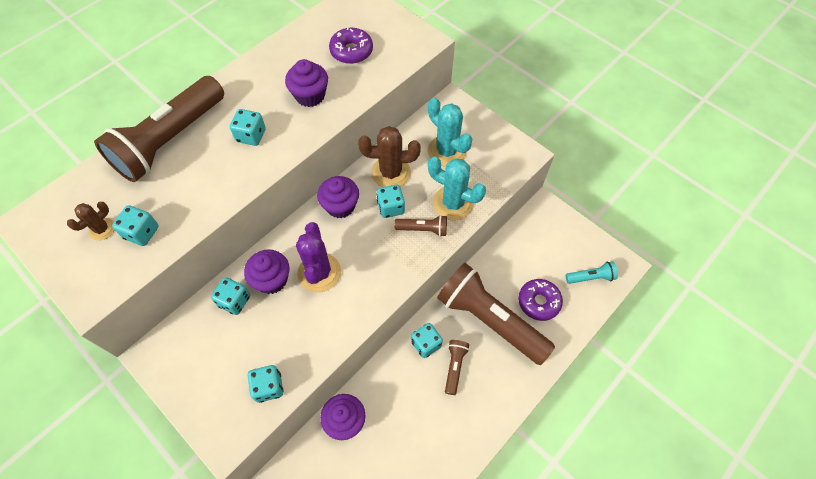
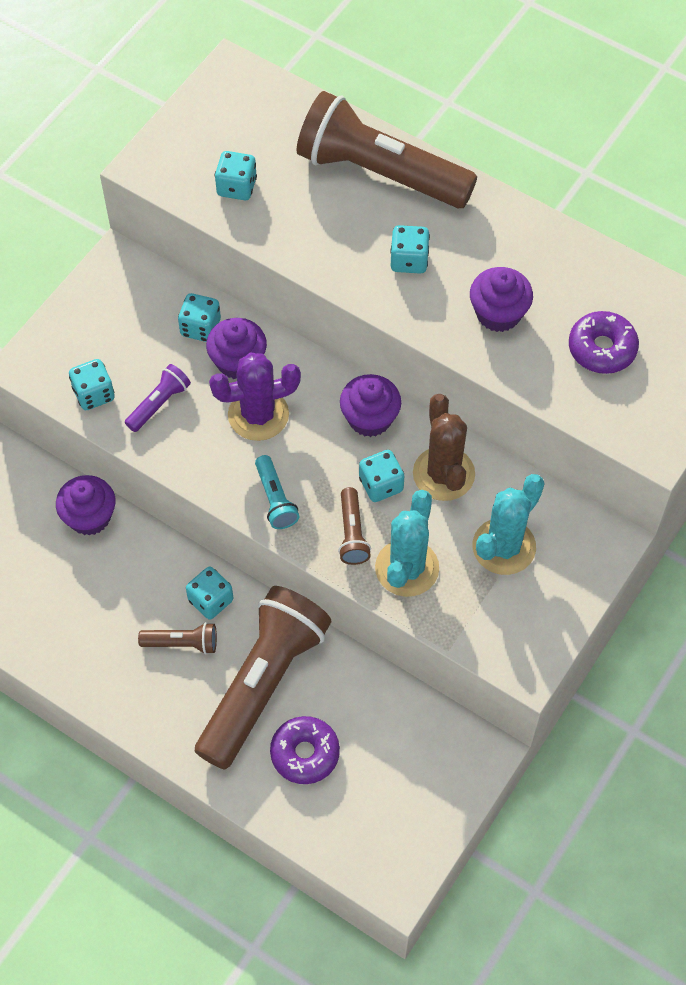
camera: 80 degrees right, 0 degrees up
brown cactus [67,202,114,241] -> none
turquoise flashlight [566,261,618,284] -> turquoise flashlight moved to [255,455,300,529]
none -> purple flashlight [125,364,191,432]

